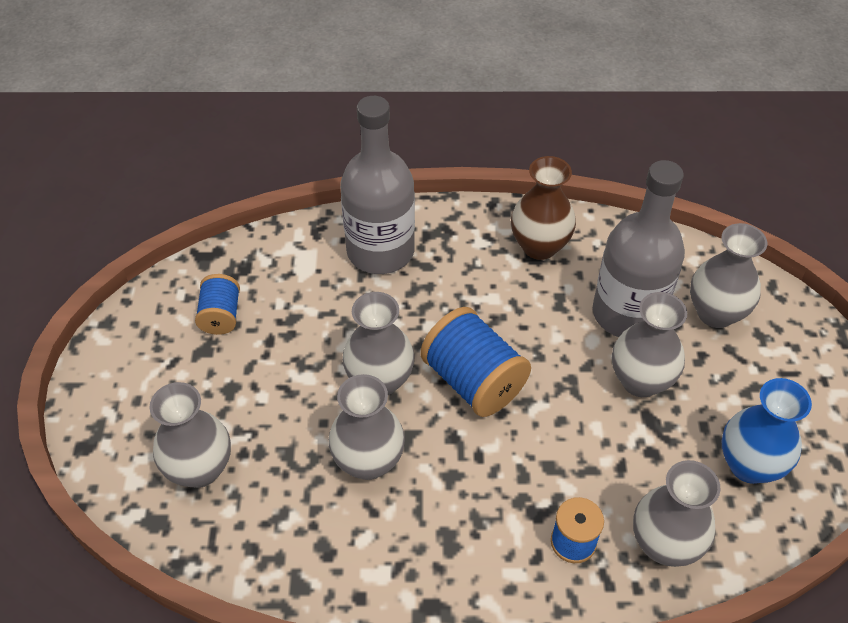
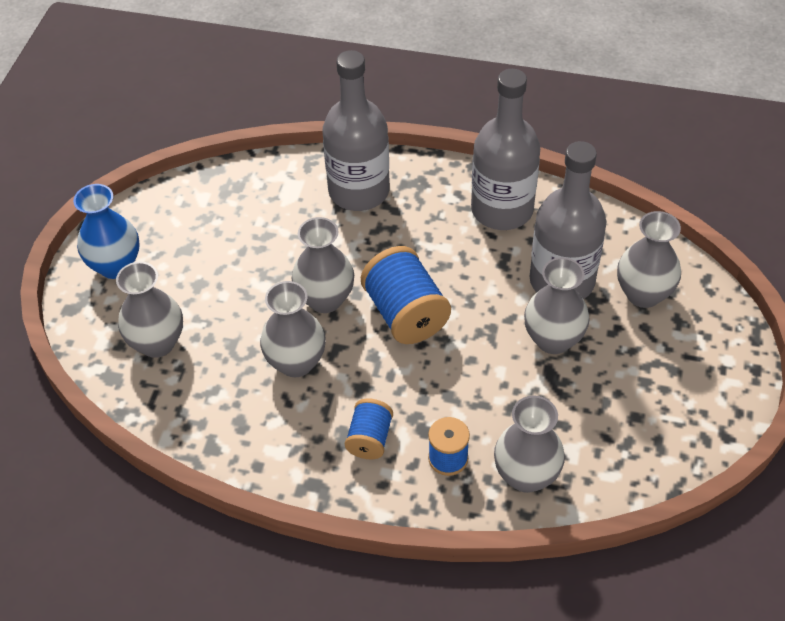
camera: 15 degrees right, 0 degrees up
blue spool [195,274,240,335] -> blue spool moved to [345,398,393,459]
brown vase [511,156,576,260] -> grey bottle [471,69,540,230]
blue vase [722,378,812,484] -> blue vase moved to [73,184,140,279]

